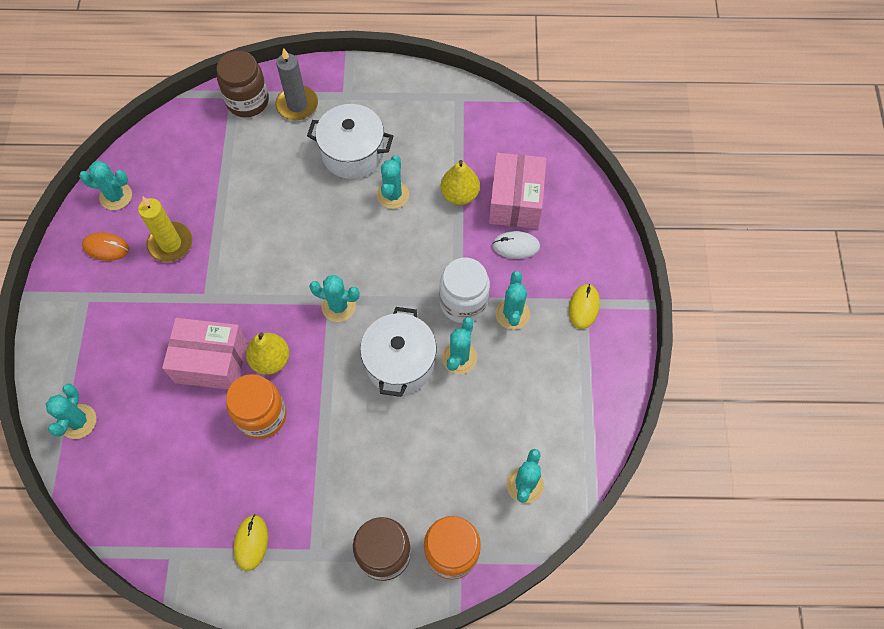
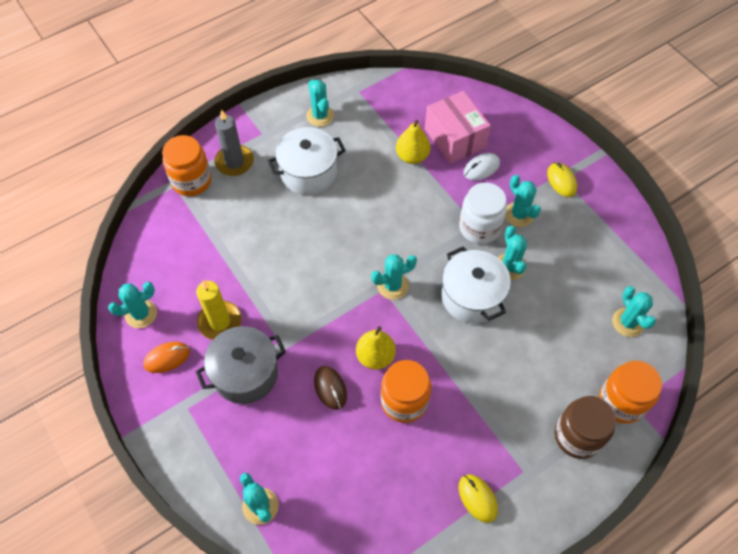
camera: 35 degrees left, 5 degrees down
pink box [162,318,247,389] -> brown mouse [314,366,347,410]
brown jar [217,51,269,117] -> orange jar [162,135,212,196]
turquoise cactus [377,155,409,209] -> turquoise cactus moved to [306,79,334,127]
none -> grey pot [196,326,286,404]

